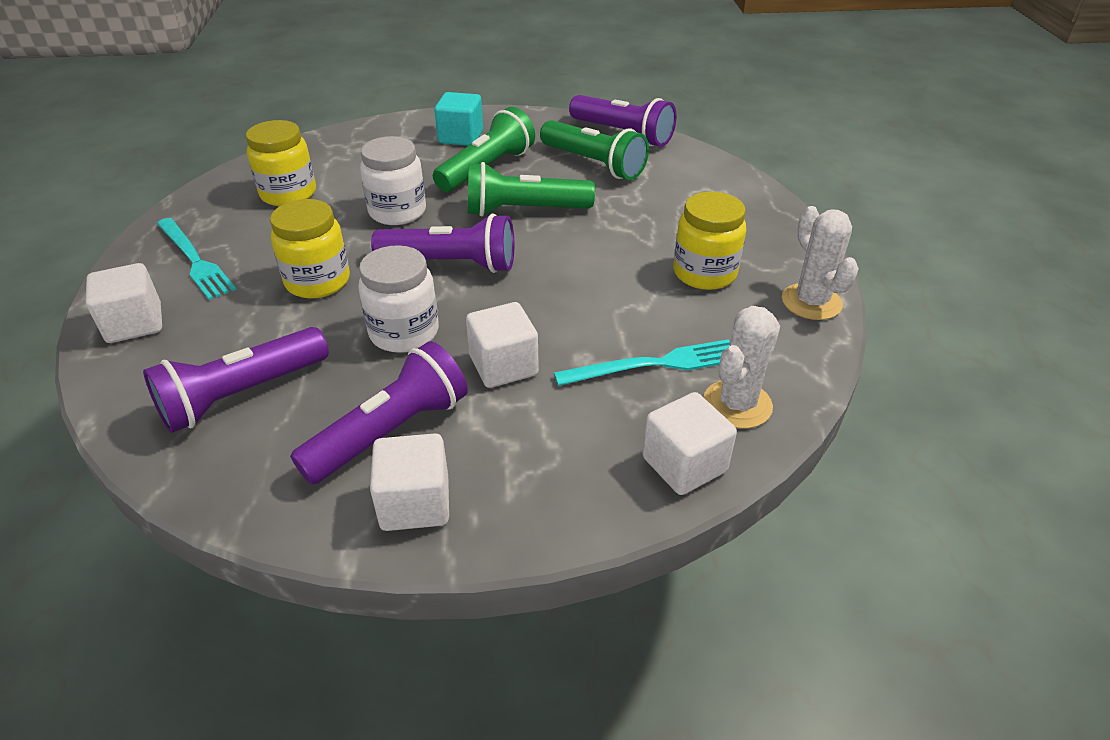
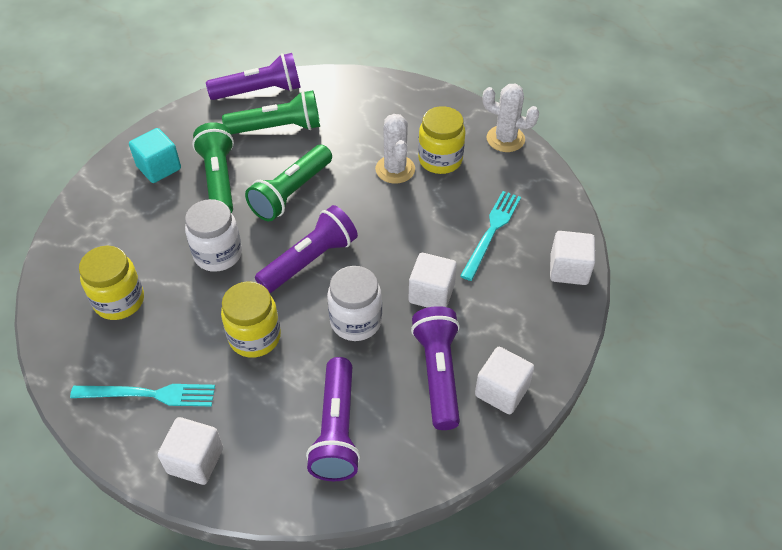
camera: 50 degrees left, 10 degrees up
white cactus [704,306,780,428] -> white cactus moved to [375,114,415,184]

